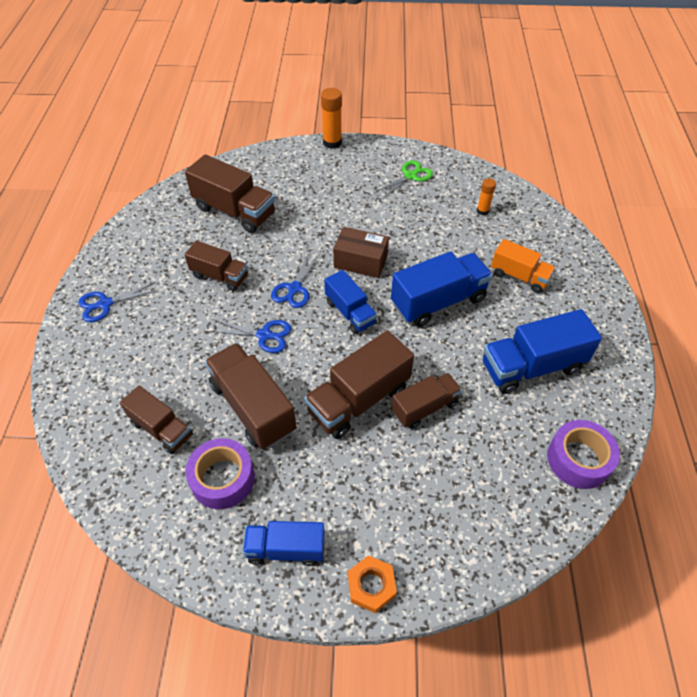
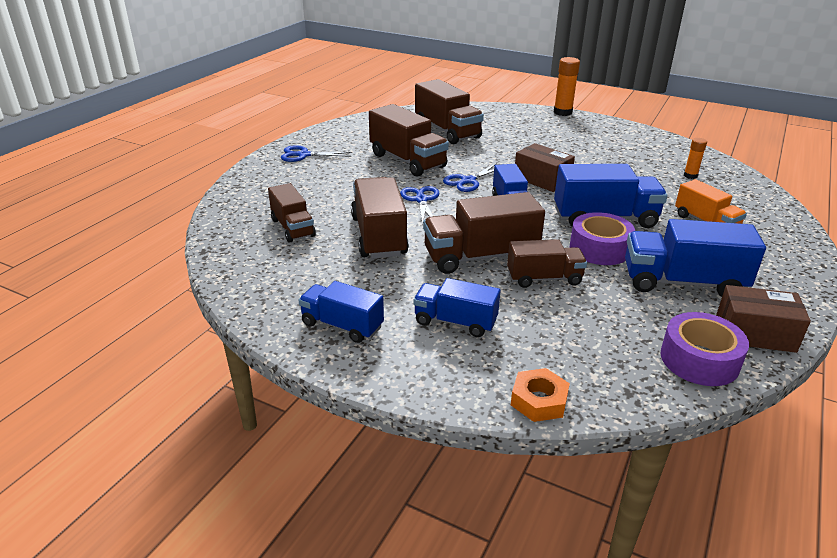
camera: 25 degrees right, 20 degrees down
brown truck [184,241,248,291] -> brown truck [369,104,449,177], size x1.59
purple tape [185,438,255,509] -> purple tape moved to [570,212,635,265]
blue scissors [210,320,291,353] -> blue scissors turned 135 degrees counterclockwise [400,186,439,225]
orange nut [348,555,397,613] -> orange nut moved to [511,368,570,422]
green scissors [374,160,433,198] -> none
none -> blue truck [413,278,501,337]
none -> brown box [716,285,811,353]

